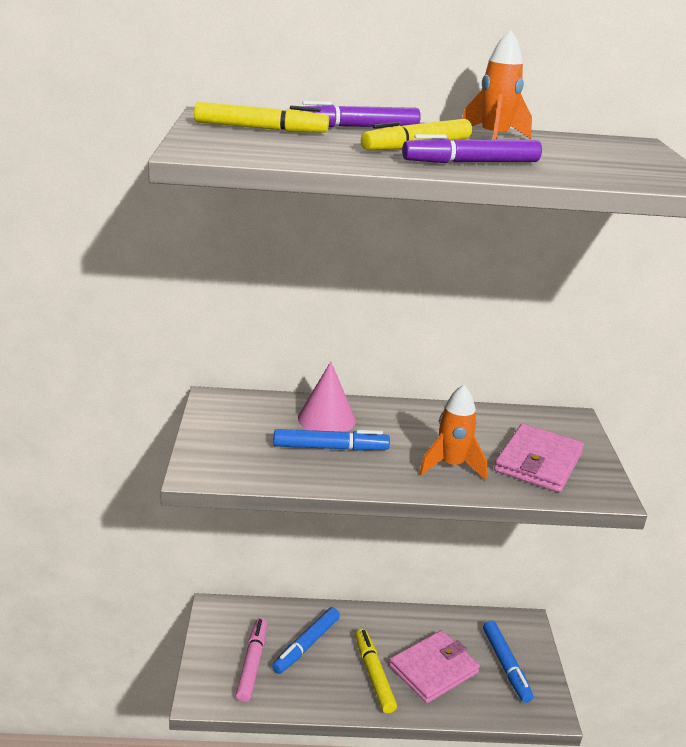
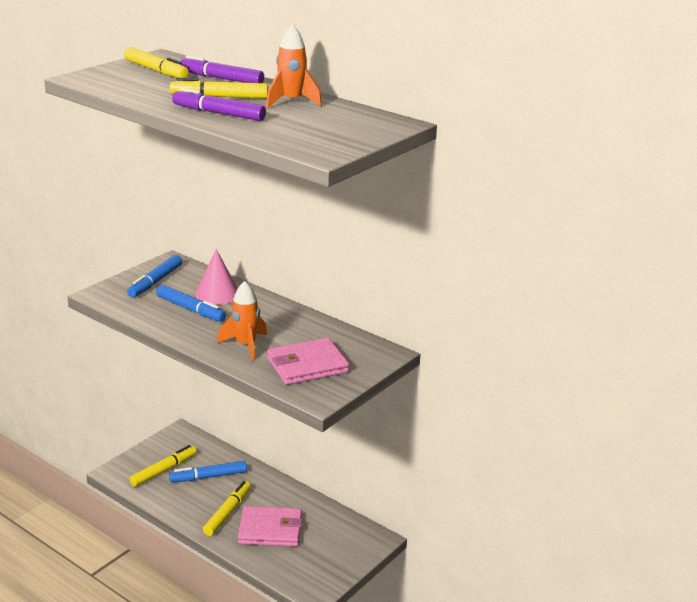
camera: 40 degrees right, 0 degrees up
pink marker [236,618,267,702] -> yellow marker [130,445,197,487]
blue marker [483,621,533,703] -> blue marker moved to [127,255,182,297]

